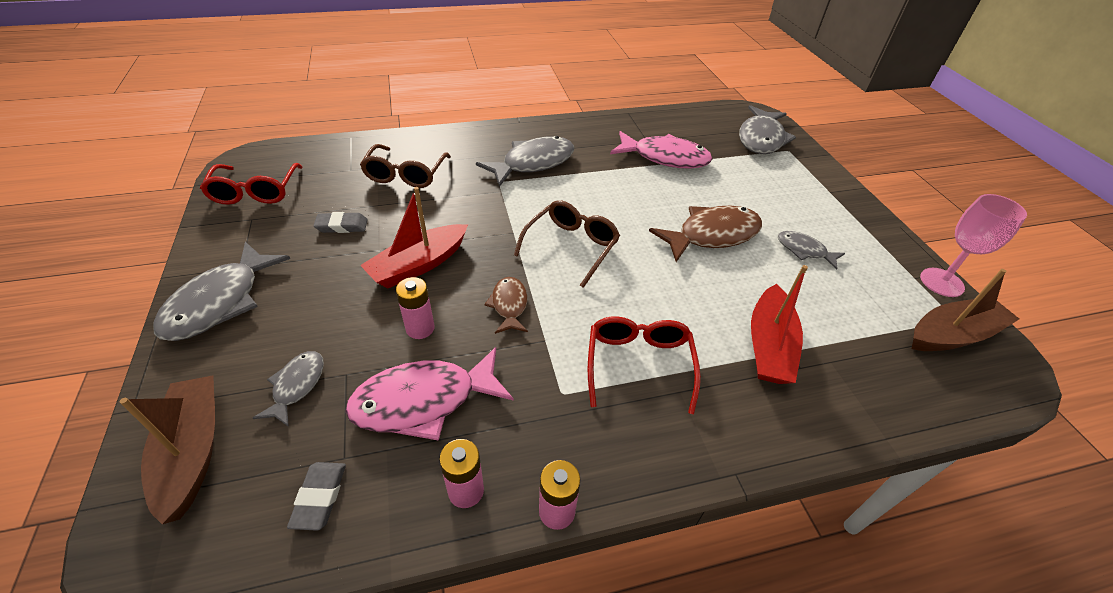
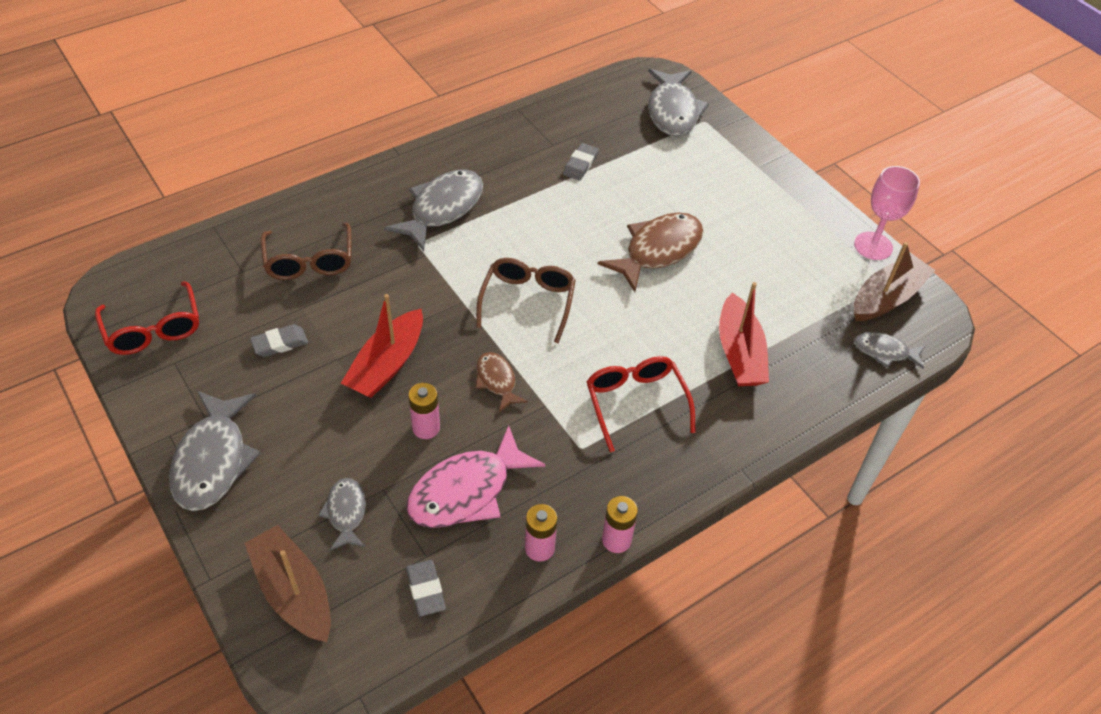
camera: 20 degrees left, 5 degrees up
pink fish [610,131,713,168] -> grey eraser [563,143,599,180]
grey fish [778,231,845,270] -> grey fish moved to [855,332,926,369]

